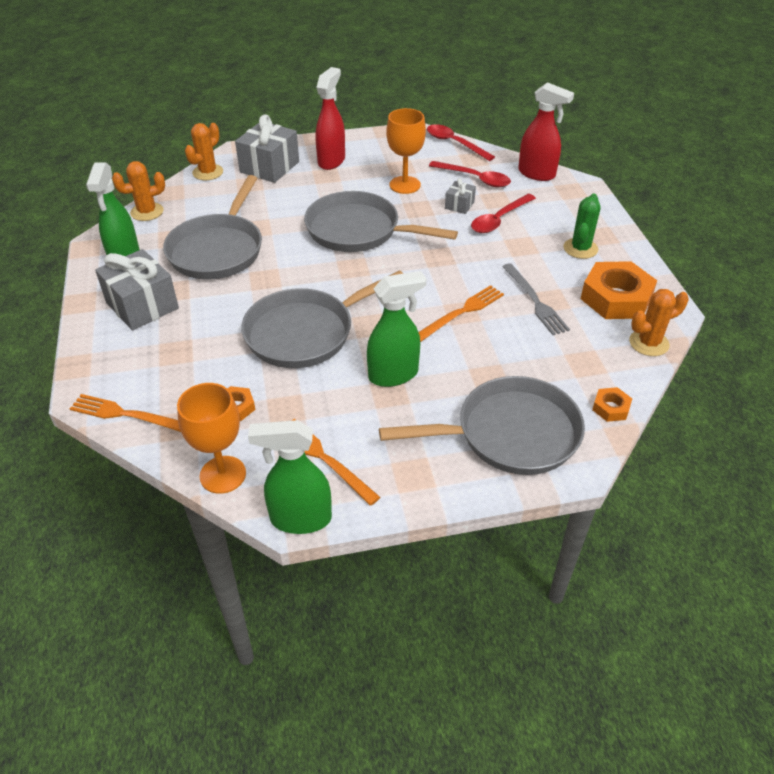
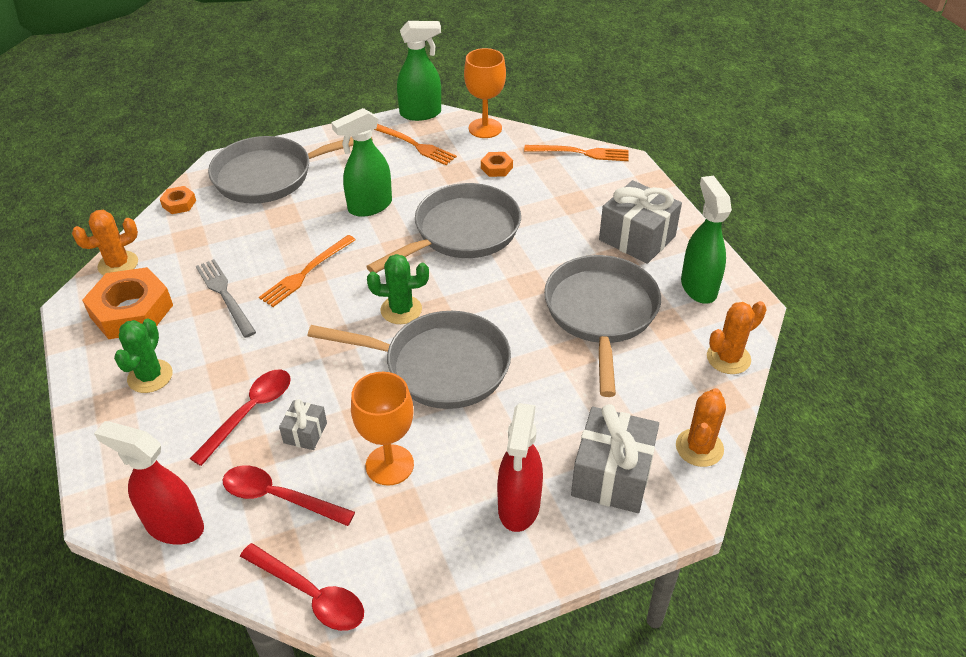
camera: 170 degrees right, 0 degrees up
none -> green cactus [367,254,429,324]

